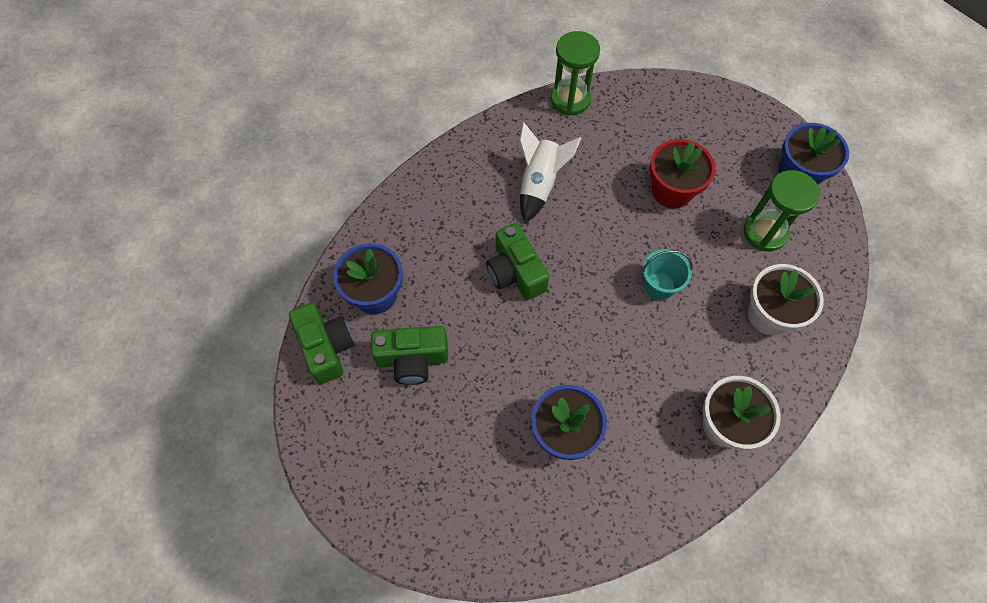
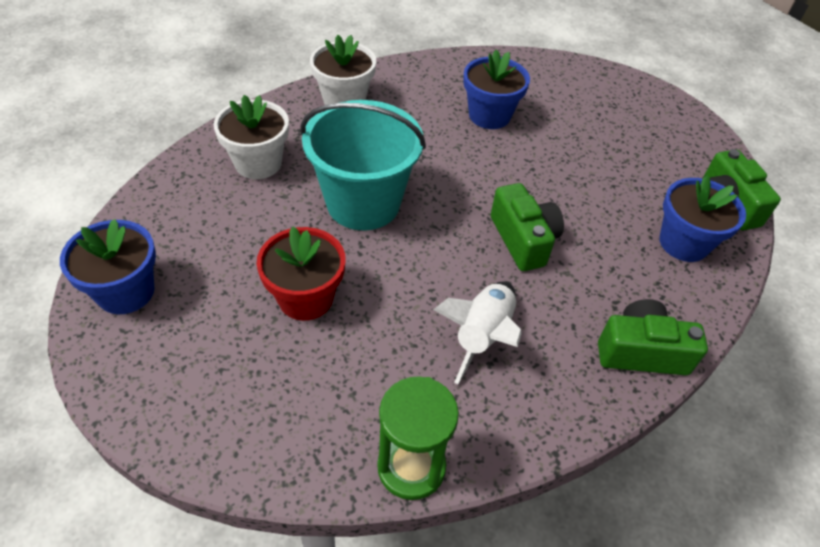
camera: 175 degrees left, 15 degrees down
green camera [371,326,448,385] -> green camera moved to [598,299,708,375]
turquoise bucket [642,249,692,300] -> turquoise bucket [300,100,426,230], size x2.11
green hourglass [744,170,820,252] -> none

